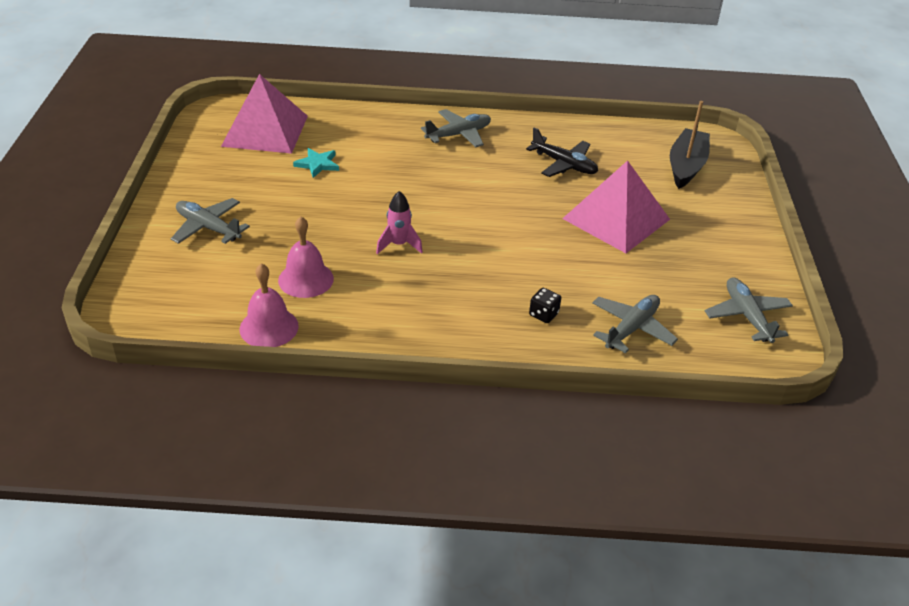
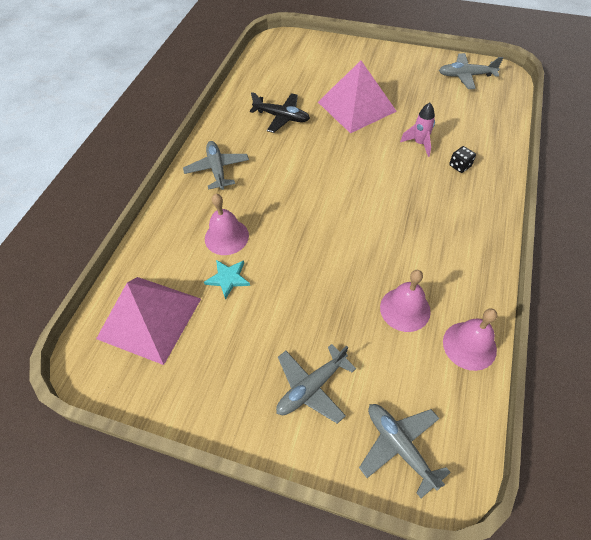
camera: 70 degrees left, 15 degrees up
pink rocket [376,191,423,254] -> pink rocket moved to [400,103,435,157]
black plane [526,127,598,177] -> black plane turned 60 degrees clockwise [250,92,310,133]
grey plane [592,295,678,353] -> grey plane moved to [359,404,451,498]
black boat [670,101,710,189] -> none
none -> pink bell [205,194,249,255]

